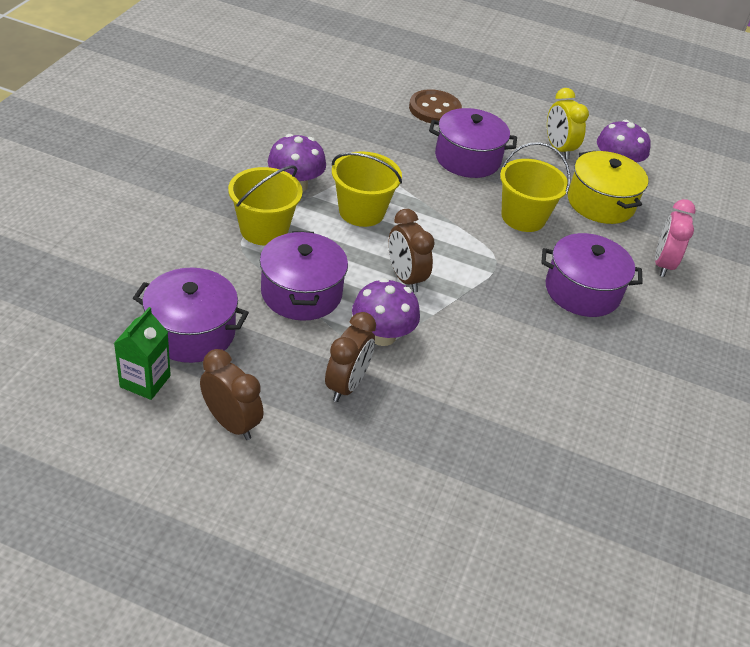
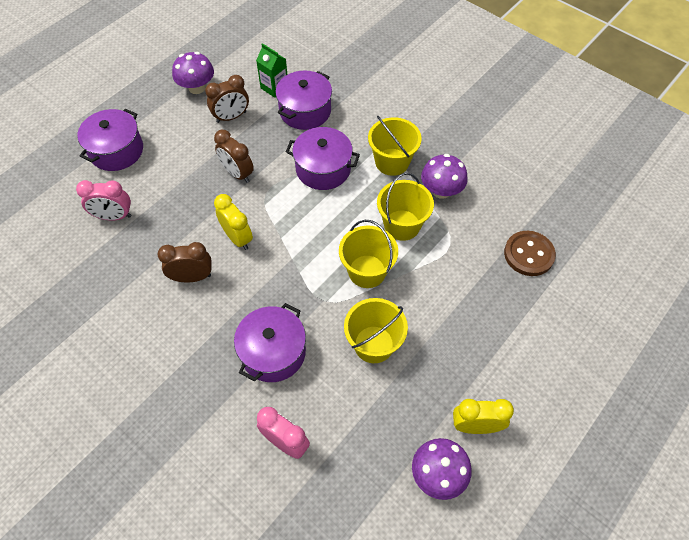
camera: 115 degrees right, 15 degrees up
purple mushroom [352,278,420,346] -> purple mushroom moved to [172,52,214,94]
brown clock [388,209,435,292] -> brown clock moved to [158,242,212,283]
brown button [409,89,462,123] -> brown button moved to [504,231,556,276]
purple pot [429,108,517,178] -> purple pot moved to [77,109,143,171]
yellow pot [568,151,648,224] -> none
none -> pink clock [76,180,131,221]
none -> yellow clock [214,194,253,250]
none -> yellow bucket [339,220,398,288]

